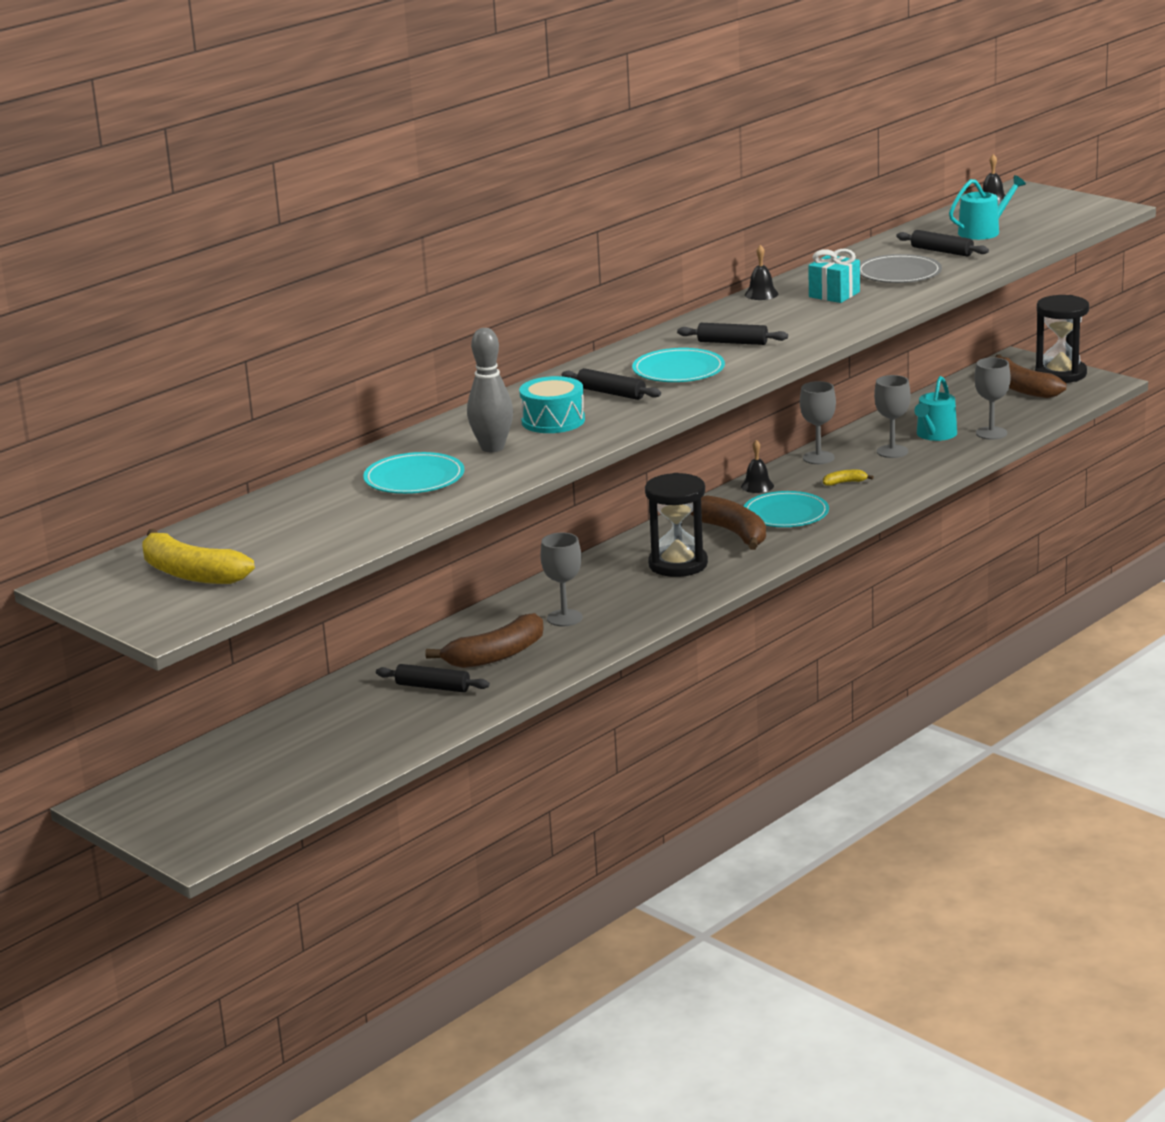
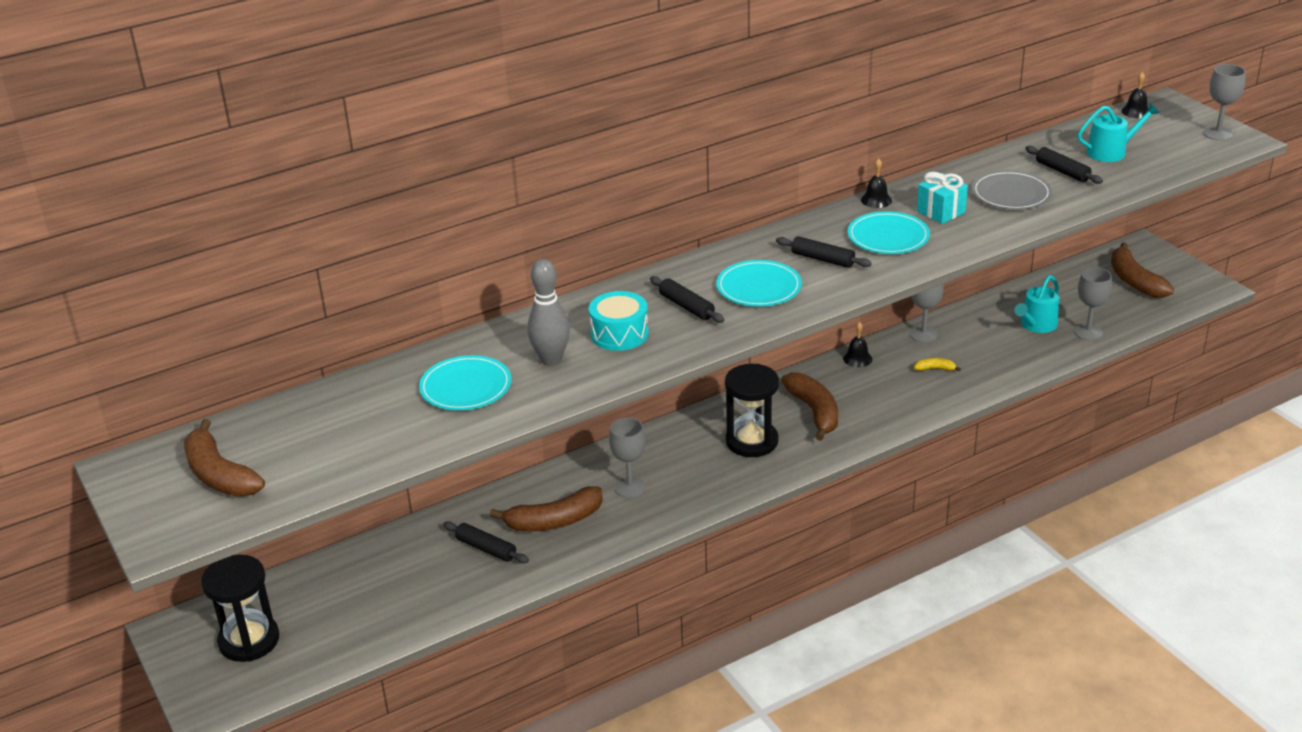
camera: 15 degrees right, 10 degrees up
yellow banana [142,529,255,584] -> brown banana [184,419,265,497]
turquoise plate [744,491,829,527] -> turquoise plate moved to [848,211,930,254]
grey goblet [874,375,911,458] -> grey goblet moved to [1203,64,1246,141]
black hourglass [1035,295,1089,383] -> black hourglass moved to [201,555,279,662]

